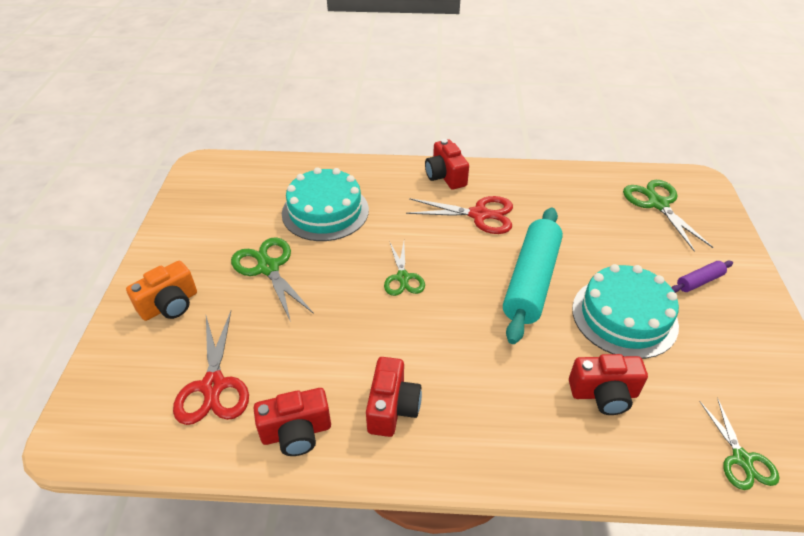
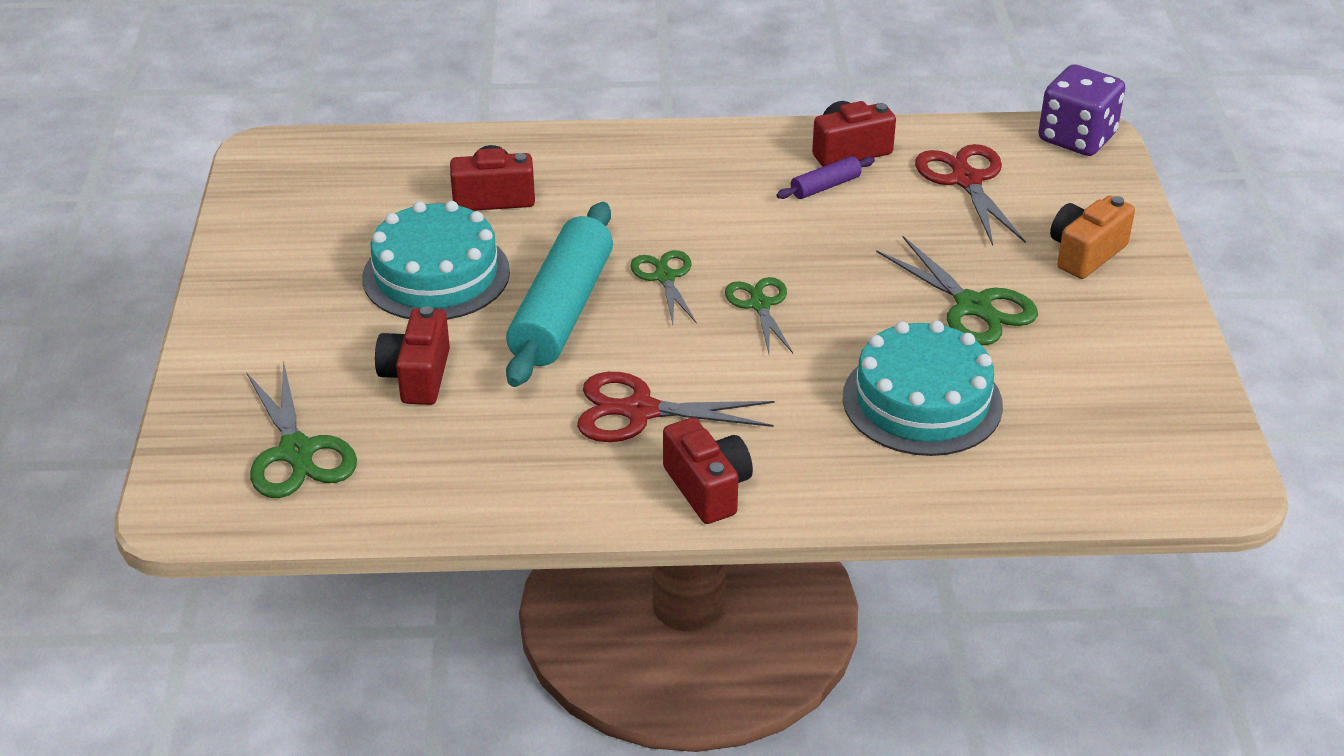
camera: 175 degrees right, 5 degrees down
red camera [366,357,422,437] -> red camera moved to [375,306,450,405]
purple rolling pin [671,261,733,293] -> purple rolling pin moved to [777,156,875,199]
green scissors [699,398,779,490] -> green scissors moved to [630,250,697,324]
none -> purple dice [1038,64,1125,156]

